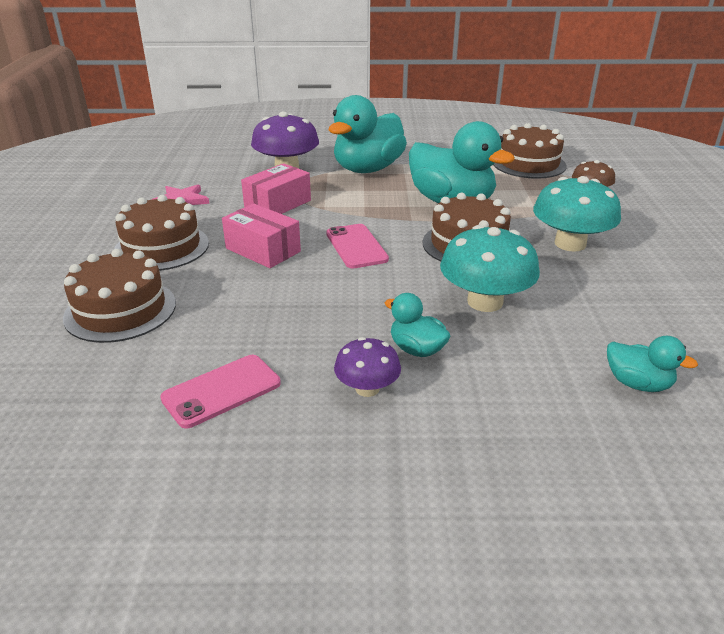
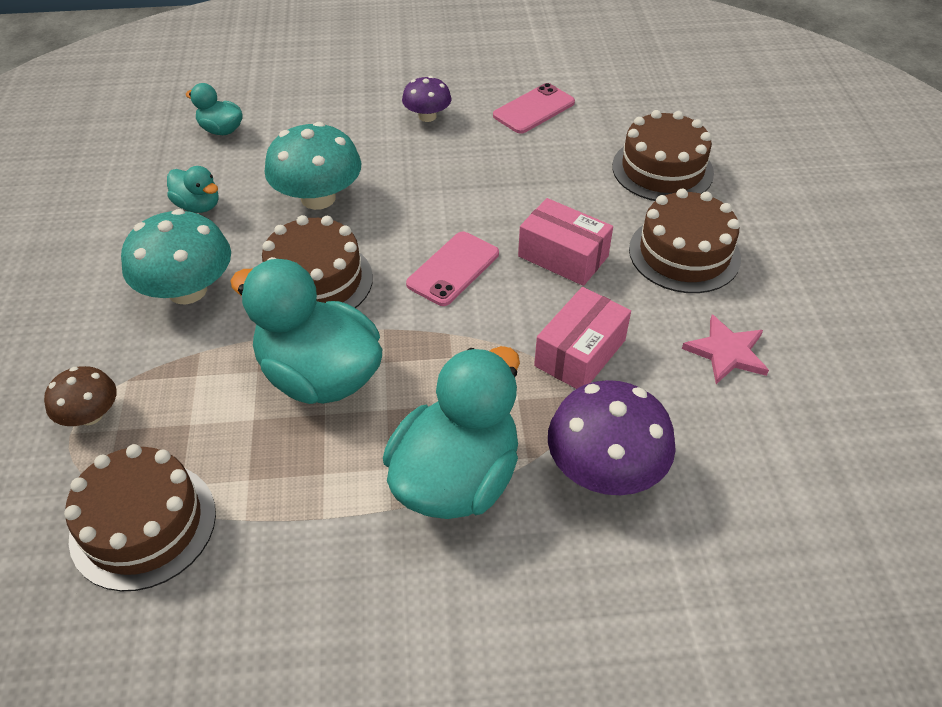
camera: 175 degrees right, 15 degrees up
pink phone [326,224,389,269] -> pink phone turned 60 degrees clockwise [406,232,499,306]
turquoise duck [385,293,450,357] -> turquoise duck moved to [167,166,219,213]

